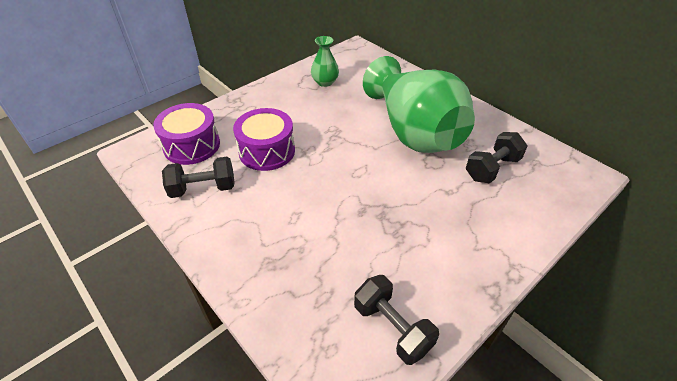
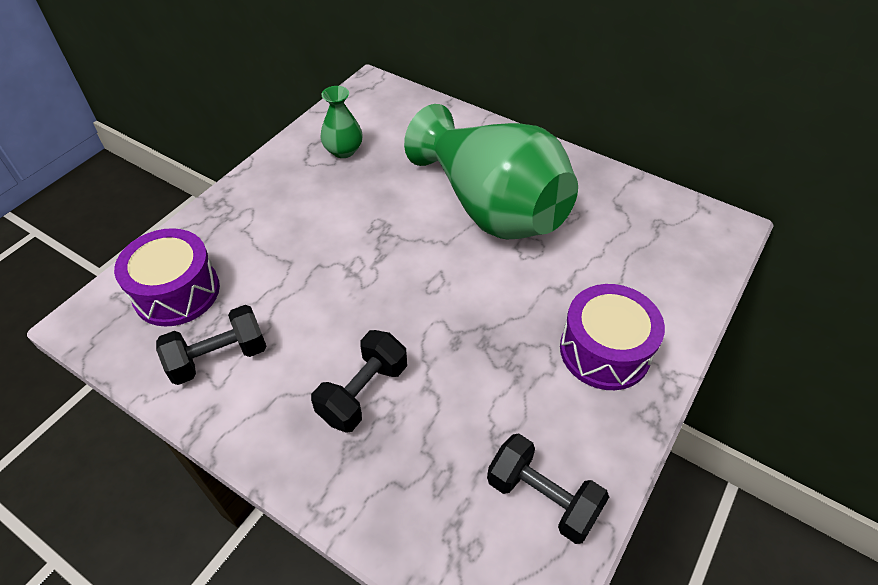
camera: 15 degrees left, 5 degrees up
purple drum [233,108,295,171] -> purple drum moved to [560,284,665,390]
black dumbbell [466,132,527,184] -> black dumbbell moved to [311,330,407,433]

